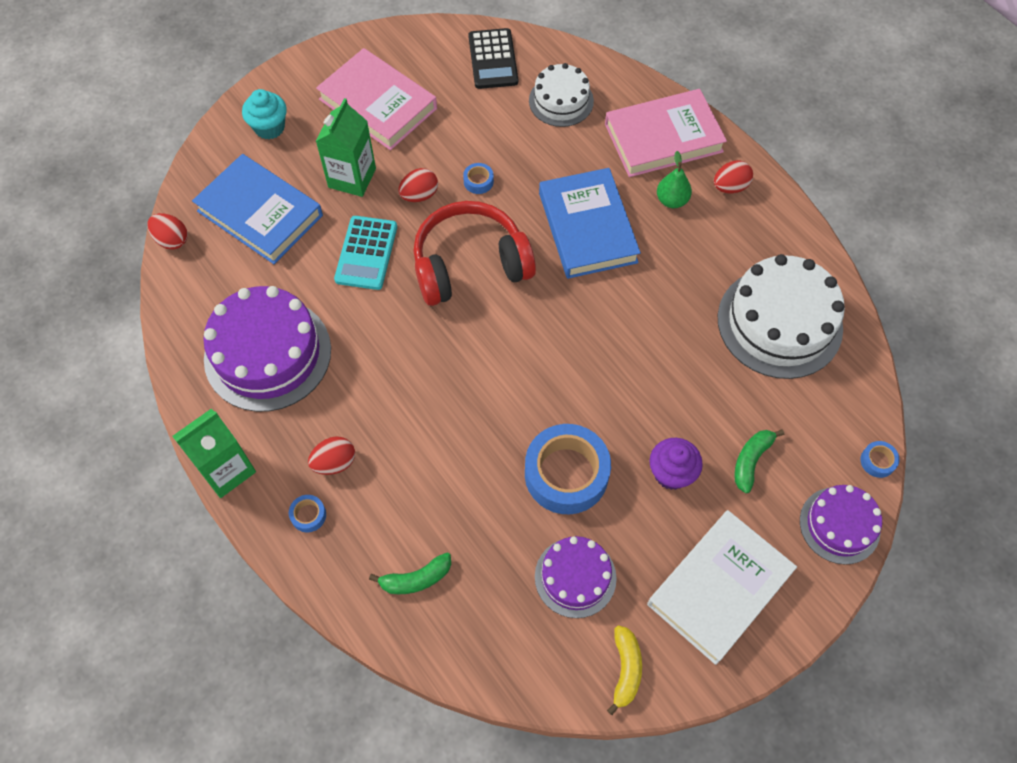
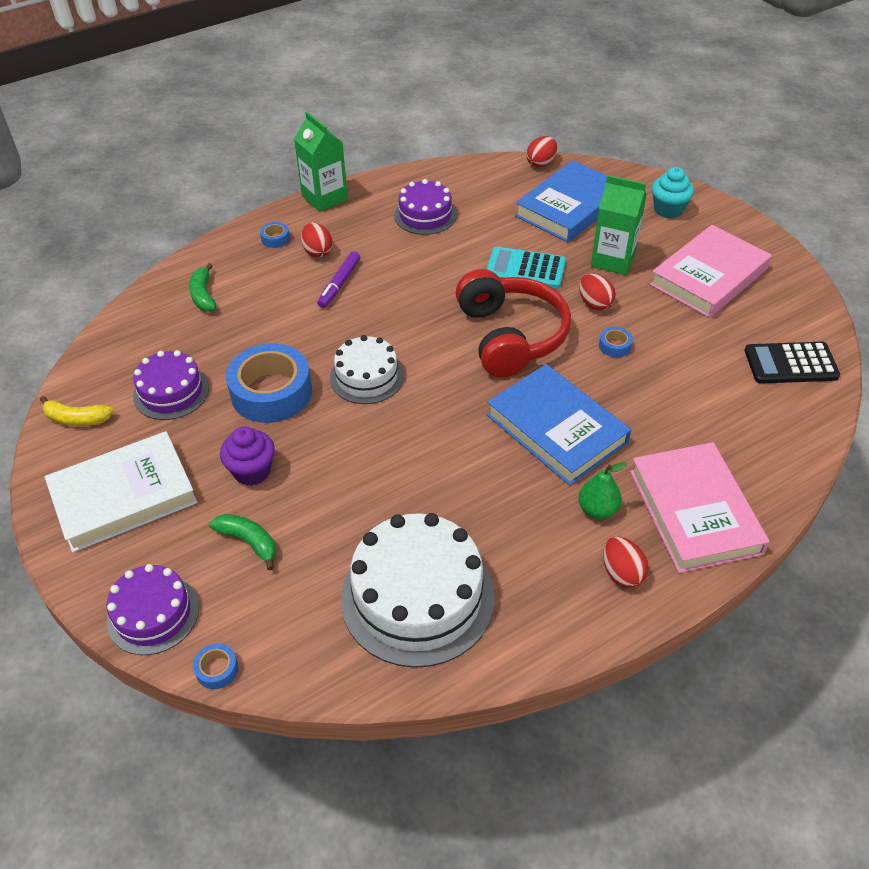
camera: 95 degrees right, 15 degrees down
purple cake [203,286,331,412] -> purple cake [394,179,457,235], size x0.58
white cake [529,63,594,127] -> white cake moved to [330,335,404,404]
blue book [539,168,641,279] -> blue book turned 60 degrees clockwise [487,364,631,485]
white book [647,510,797,665] -> white book turned 75 degrees counterclockwise [45,431,197,553]
none -> purple marker [317,251,360,308]

